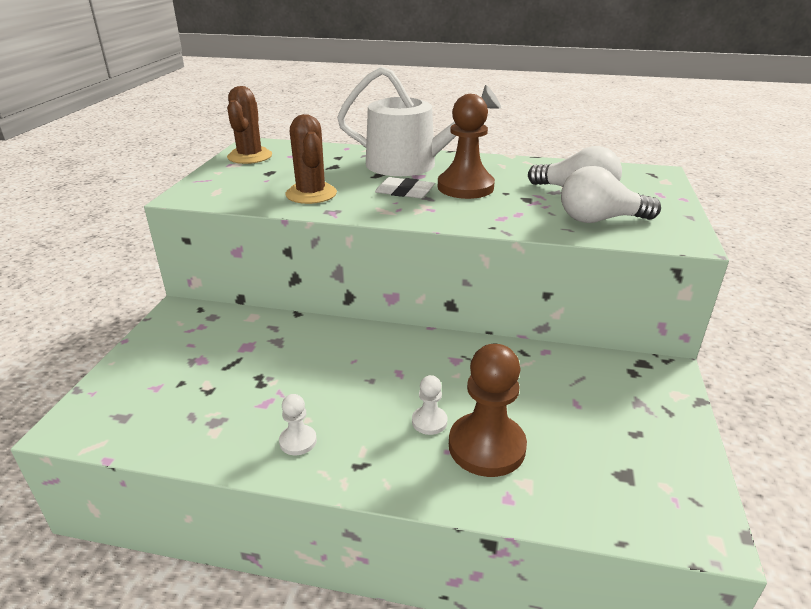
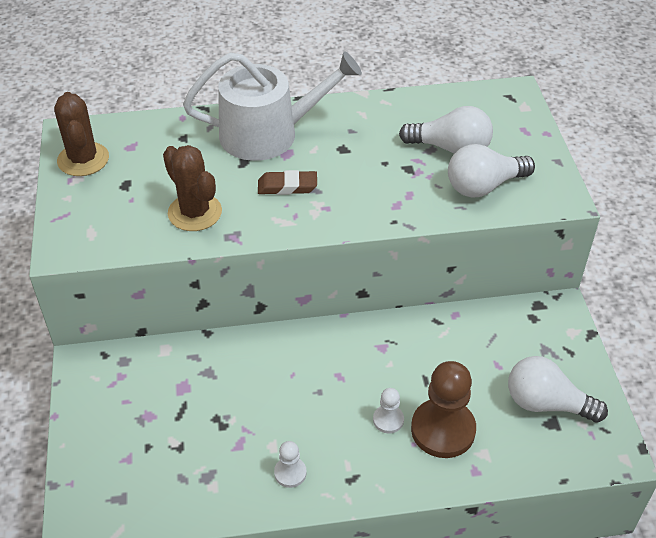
camera: 20 degrees left, 15 degrees up
white eraser [375,177,435,198] -> brown eraser [258,170,317,195]
brown pawn [438,94,495,199] -> none
none -> white light bulb [508,356,608,423]

